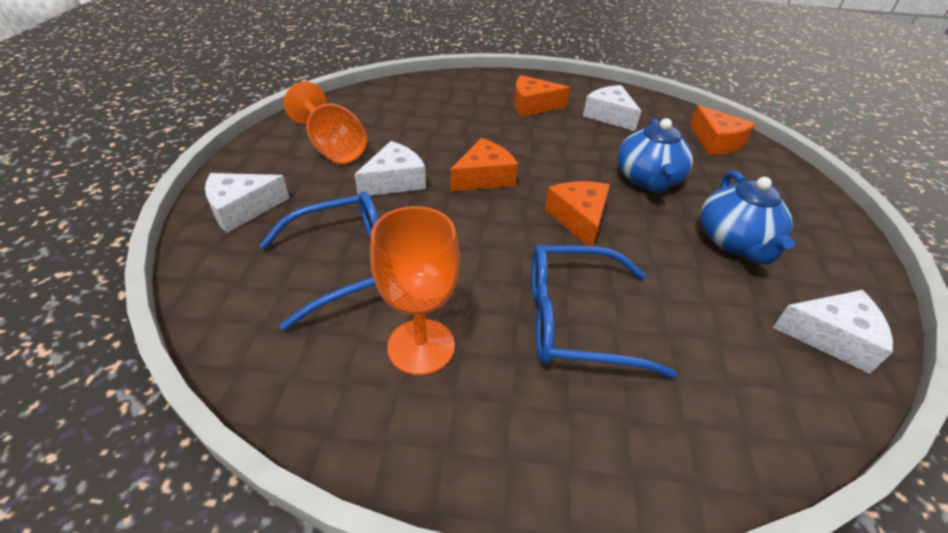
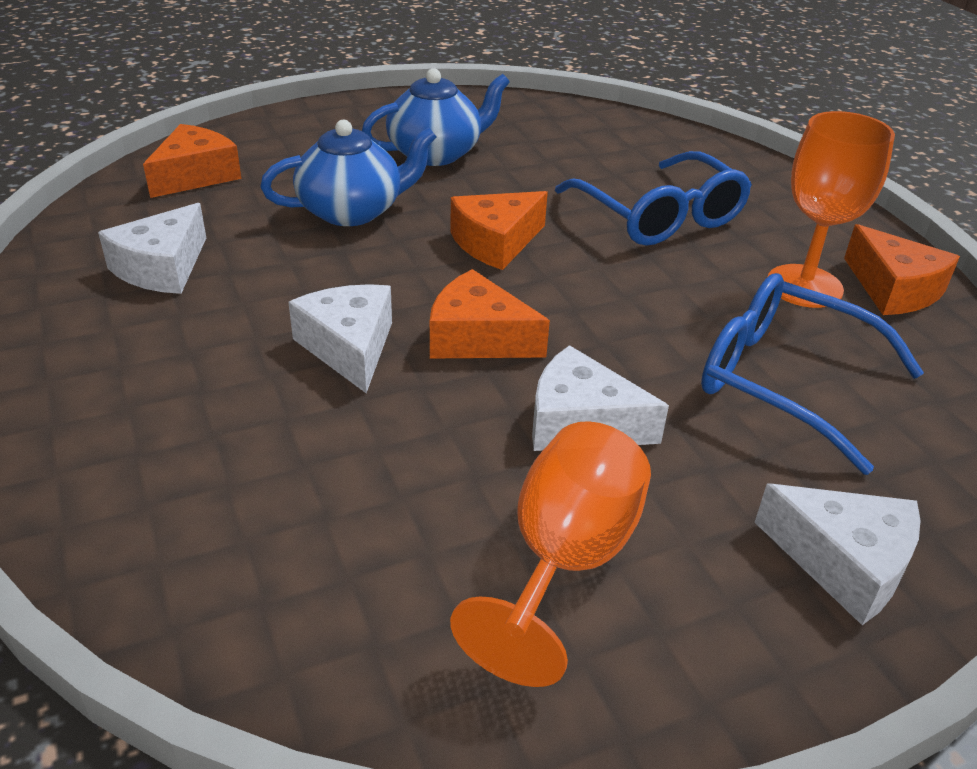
camera: 120 degrees left, 5 degrees down
orange cheese [514,75,570,117] -> orange cheese moved to [844,224,960,315]
white cheese [772,290,893,374] -> white cheese moved to [288,284,392,393]

